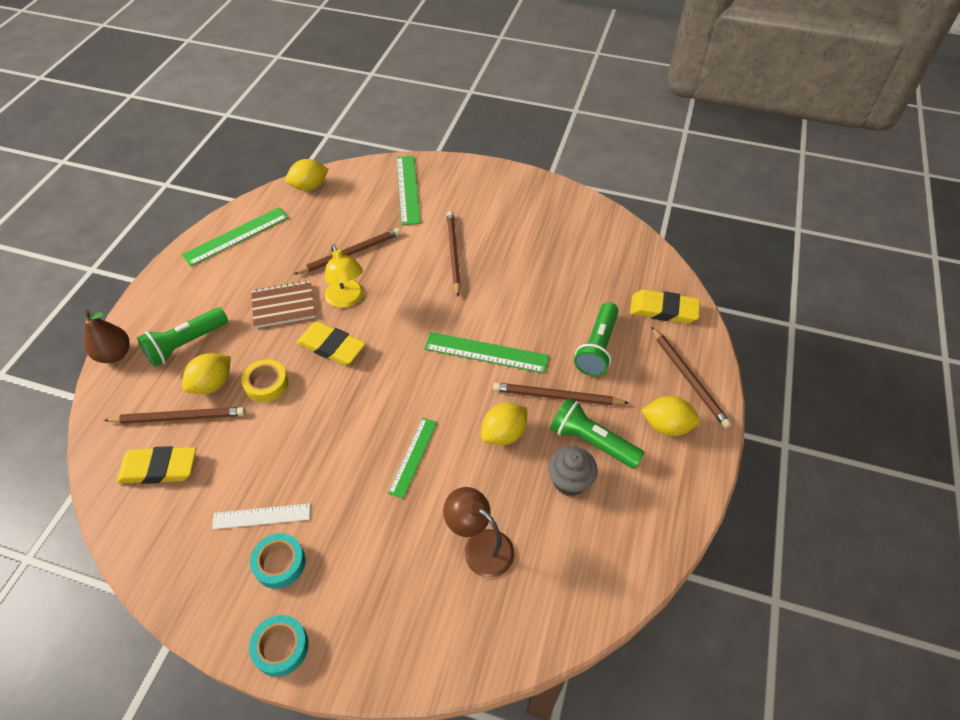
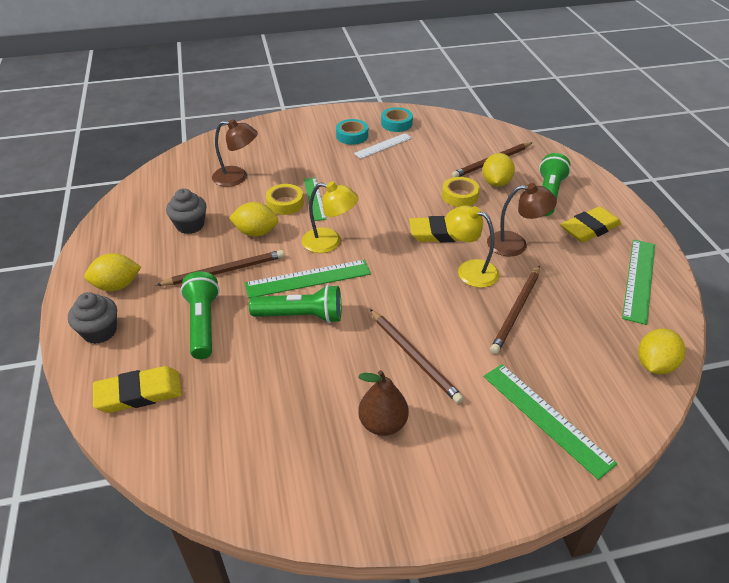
camera: 150 degrees right, 10 degrees down
brown pear [84,310,130,363] -> brown pear moved to [358,370,409,436]
yellow eraser [116,446,196,484] -> yellow eraser moved to [561,206,621,243]
turquoise tape [249,615,308,677] -> turquoise tape moved to [381,107,413,132]
brown notebook [251,280,315,328] -> brown lamp [487,183,557,256]
yellow lemon [481,403,527,446] -> yellow lemon turned 75 degrees clockwise [229,202,278,237]
green flashlight [550,398,644,469] -> green flashlight moved to [249,285,341,323]
brown pencil [651,327,732,428] -> grey cupcake [68,292,117,344]
none -> yellow tape [266,184,304,215]
none -> yellow lamp [302,181,358,253]

